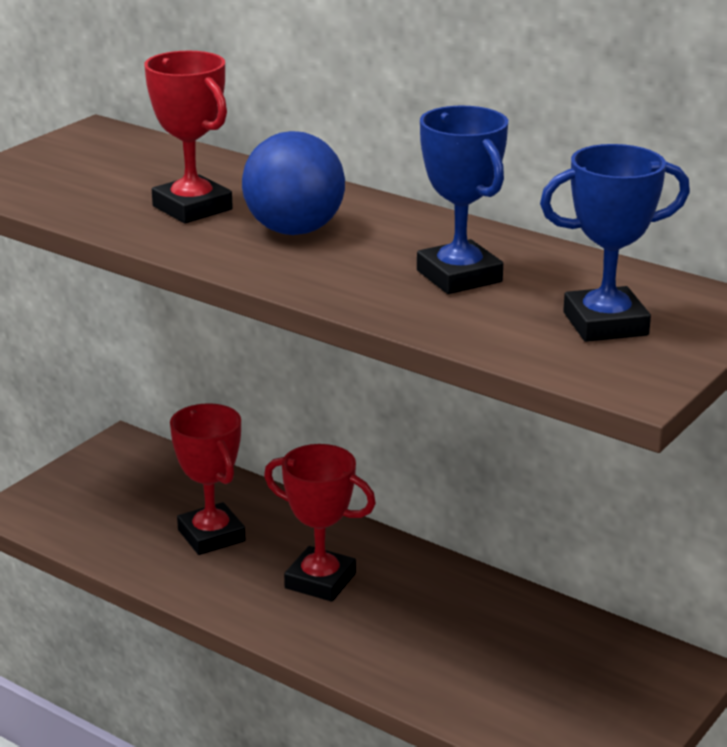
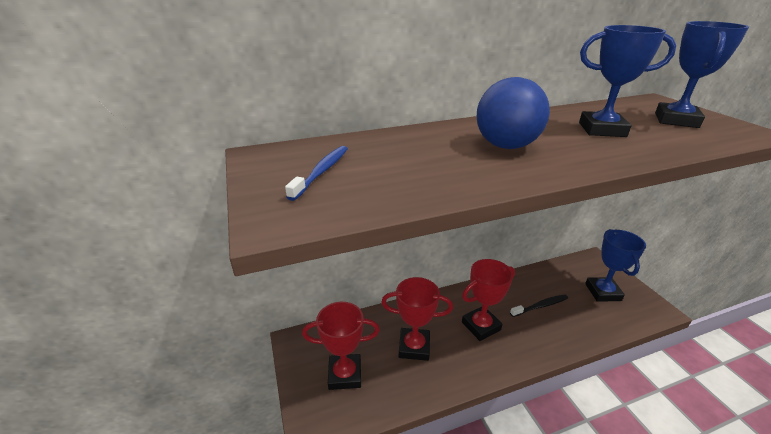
camera: 55 degrees left, 5 degrees up
red trophy [144,51,233,223] -> red trophy moved to [302,302,380,390]
none -> blue toothbrush [285,146,348,201]
none -> black toothbrush [510,294,568,317]
none -> blue trophy [585,229,646,302]

